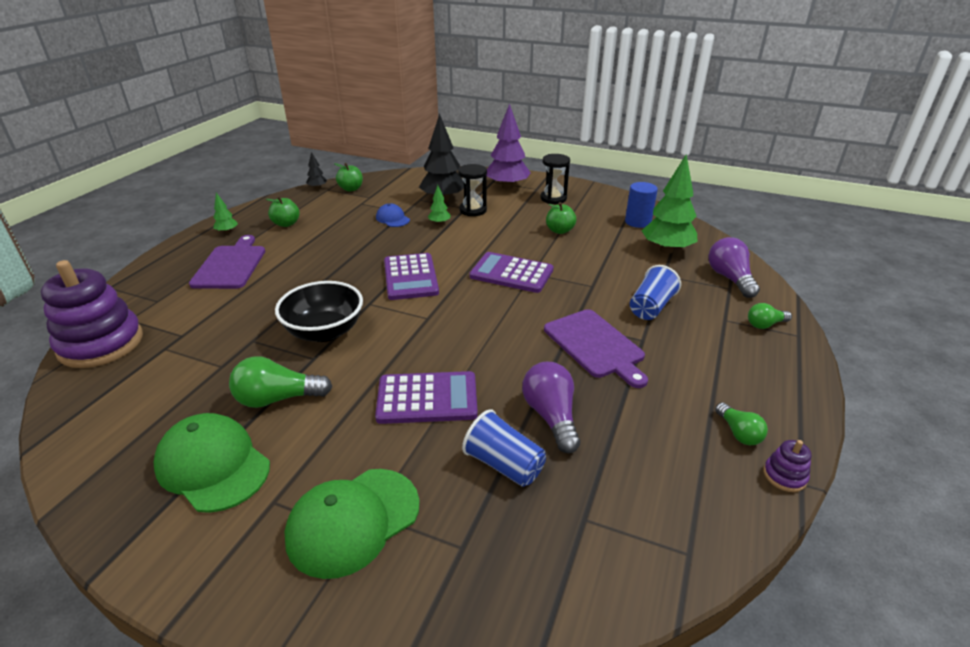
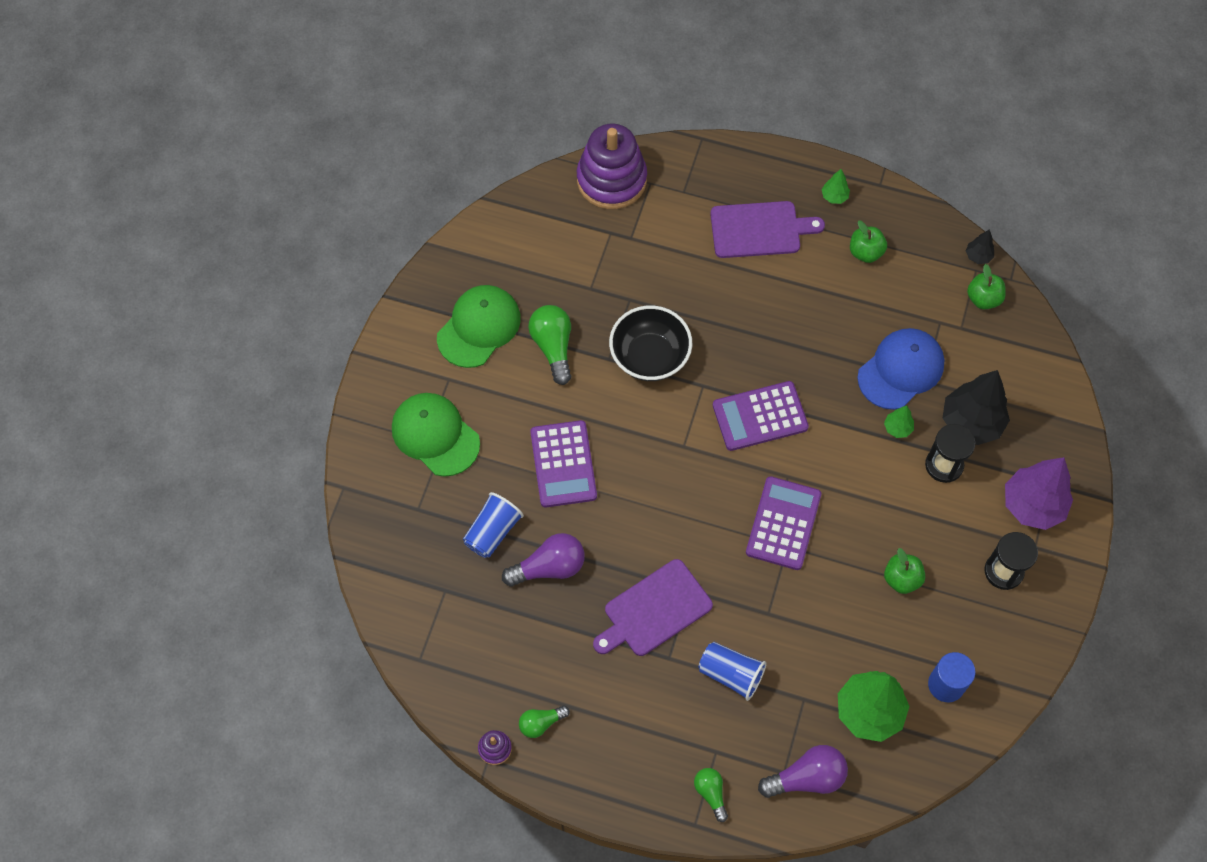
camera: 85 degrees right, 30 degrees up
blue cap [376,203,410,227] -> blue cap [857,328,945,410], size x1.85

